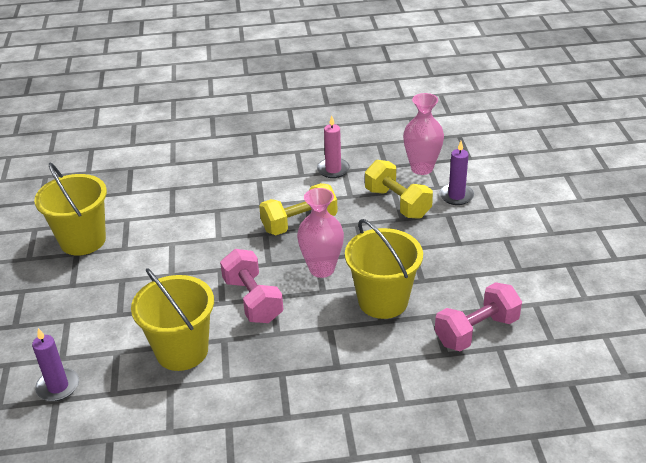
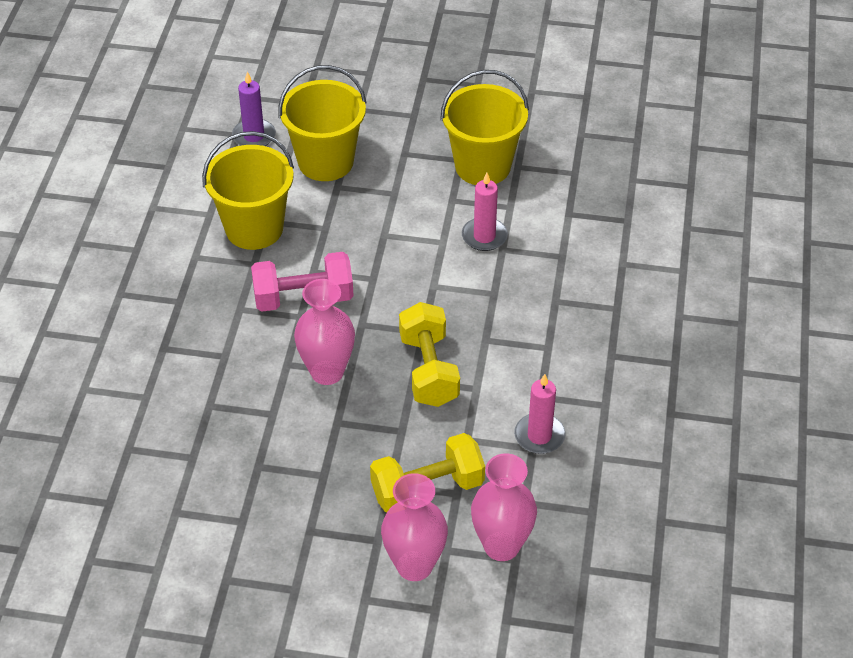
camera: 105 degrees right, 10 degrees up
yellow bucket [345,219,423,319] -> yellow bucket moved to [278,65,366,181]
pink dumbbell [435,282,522,352] -> none
purple candle [440,141,474,205] -> pink vase [381,473,448,581]
none -> pink candle [462,173,508,251]

